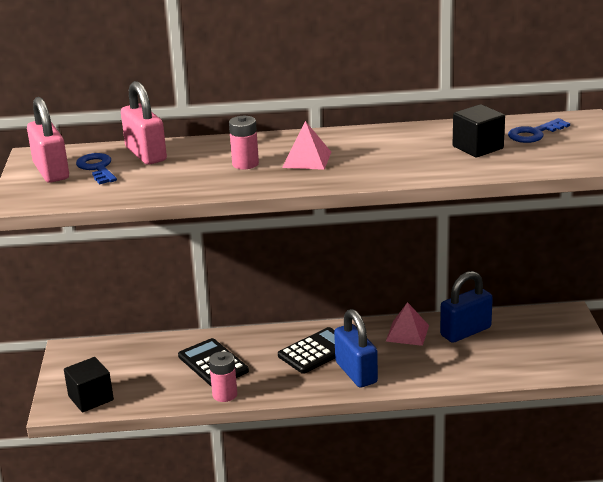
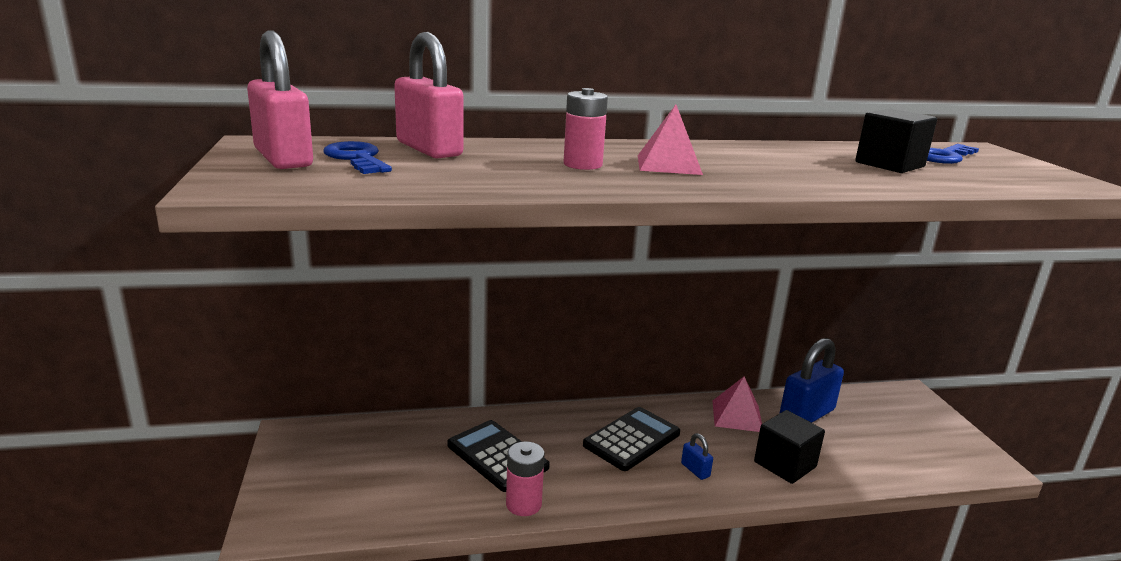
camera: 10 degrees left, 5 degrees down
black cube [64,357,114,412] -> black cube moved to [754,410,825,484]
blue padlock [334,309,378,387] -> blue padlock [681,433,713,480], size x0.43

